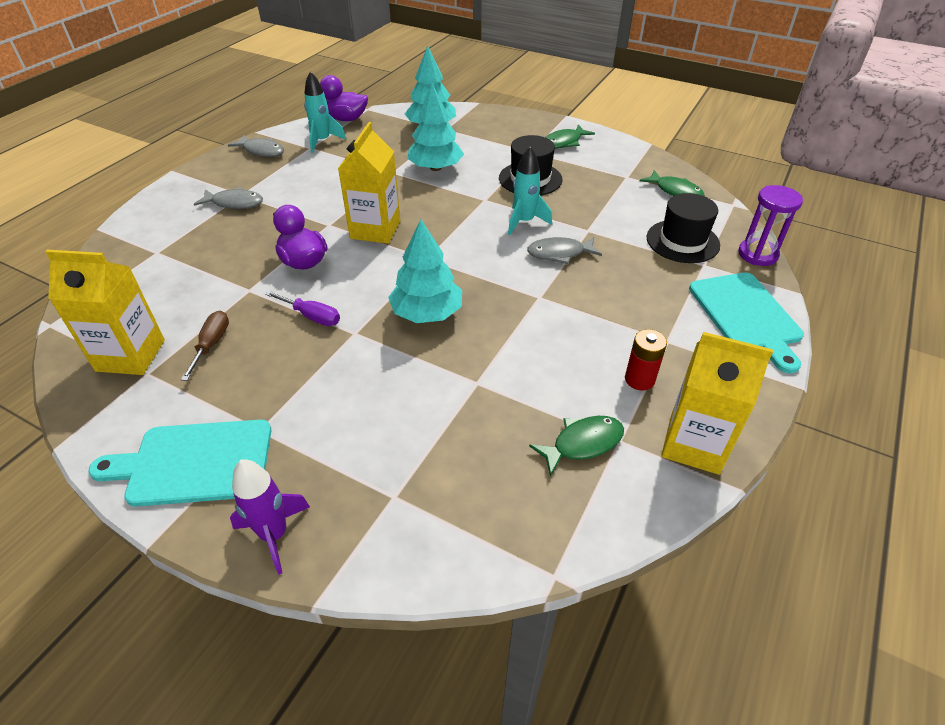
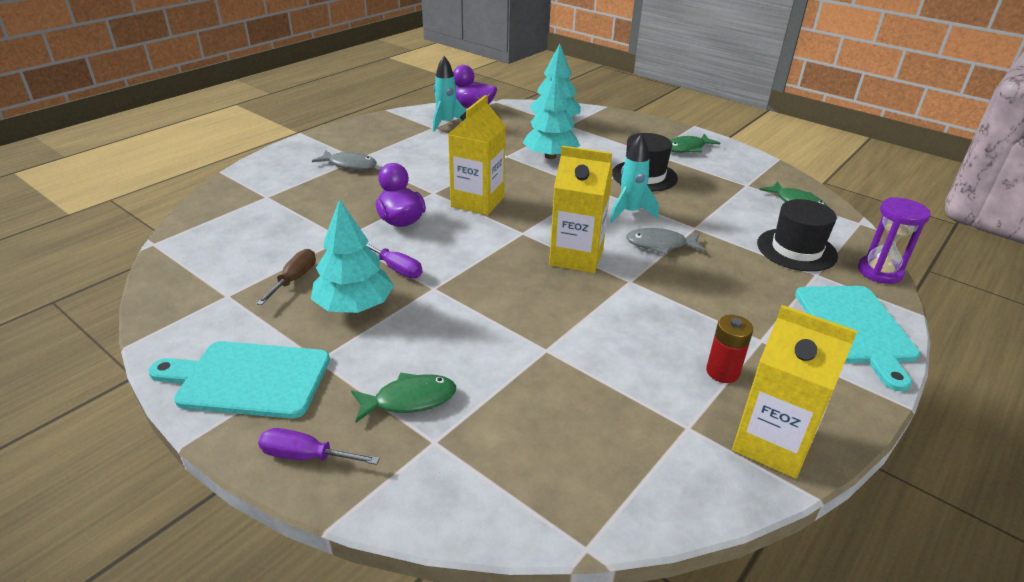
camera: 10 degrees right, 10 degrees down
yellow carton [45,249,165,375] -> yellow carton moved to [549,146,612,273]
grey fish [228,135,284,157] -> none
purple rocket [230,459,310,575] -> purple screwdriver [258,428,380,465]
turquoise tree [388,219,462,323] -> turquoise tree moved to [311,199,394,313]
green fish [529,416,624,477] -> green fish moved to [351,372,456,422]

